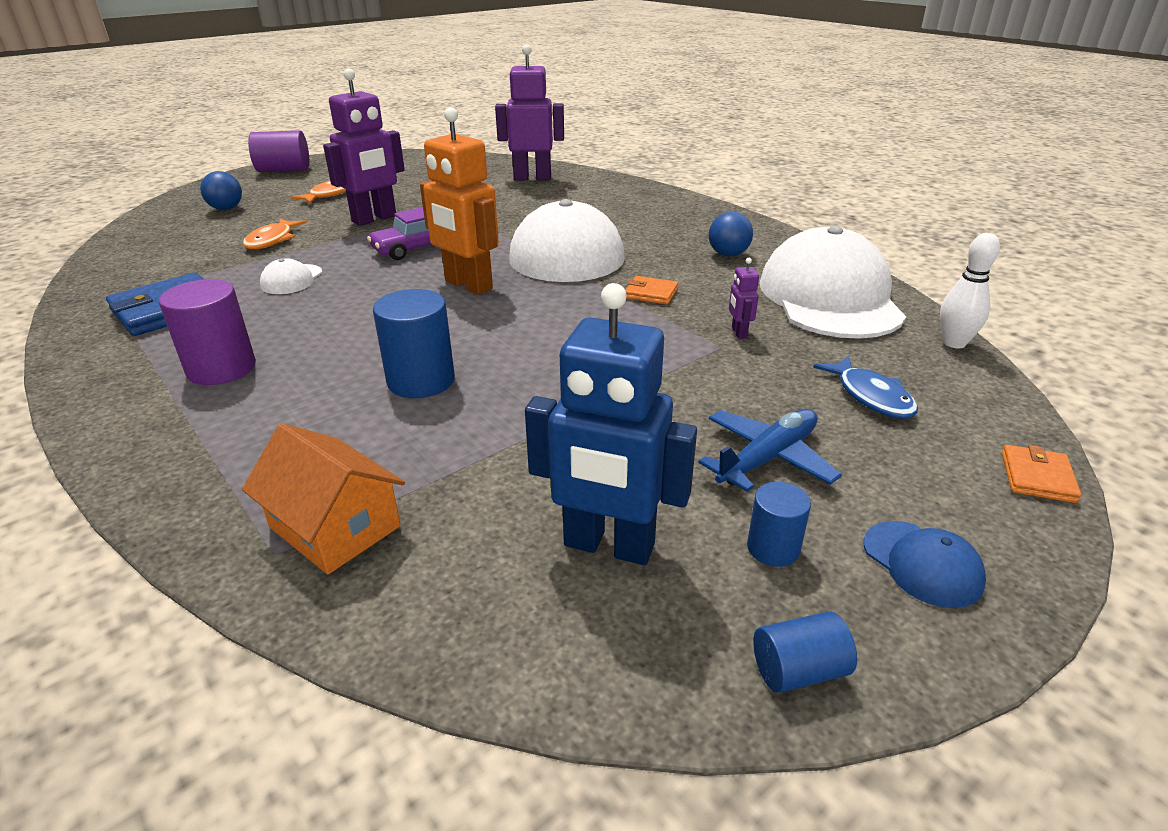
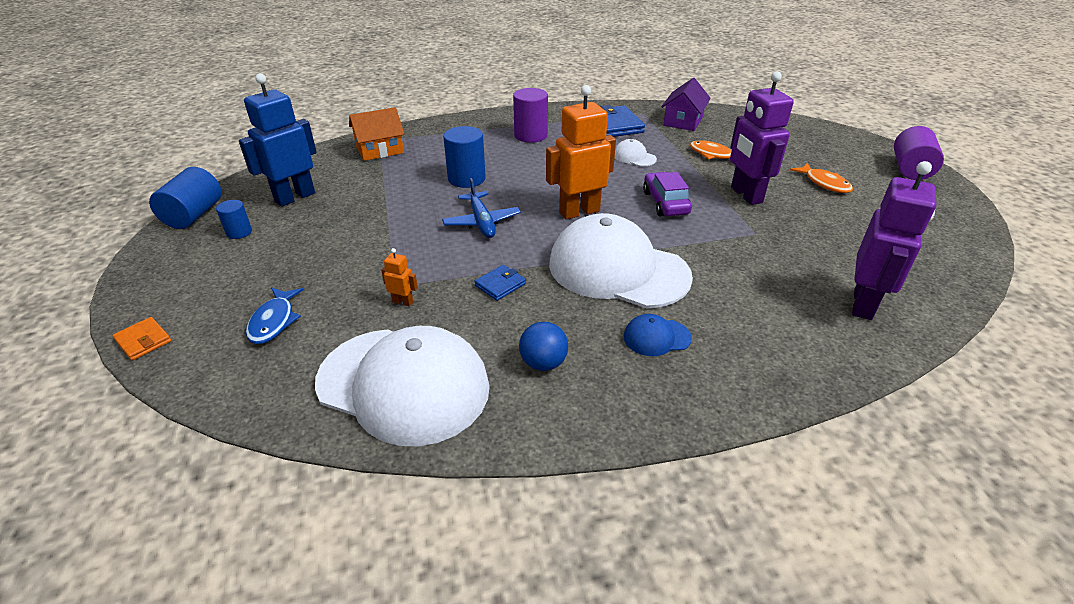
camera: 115 degrees right, 5 degrees up
blue ball [200,171,242,210] -> none
orange wallet [625,276,678,305] -> blue wallet [474,265,526,301]
blue plane [698,409,842,492] -> blue plane moved to [442,178,521,238]
purple robot [729,258,759,339] -> orange robot [381,248,418,306]
blue cylinder [753,611,857,693] -> blue cylinder [149,167,222,229], size x1.75
blue fish [813,356,918,419] -> blue fish turned 90 degrees counterclockwise [246,288,304,344]
blue cap [864,521,986,608] -> blue cap moved to [623,314,692,356]
white bowling pin [940,233,1000,348] -> none
none -> purple house [661,78,711,131]

